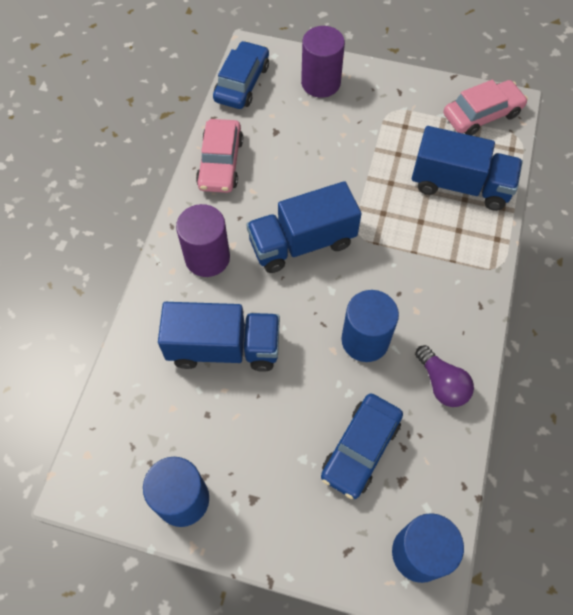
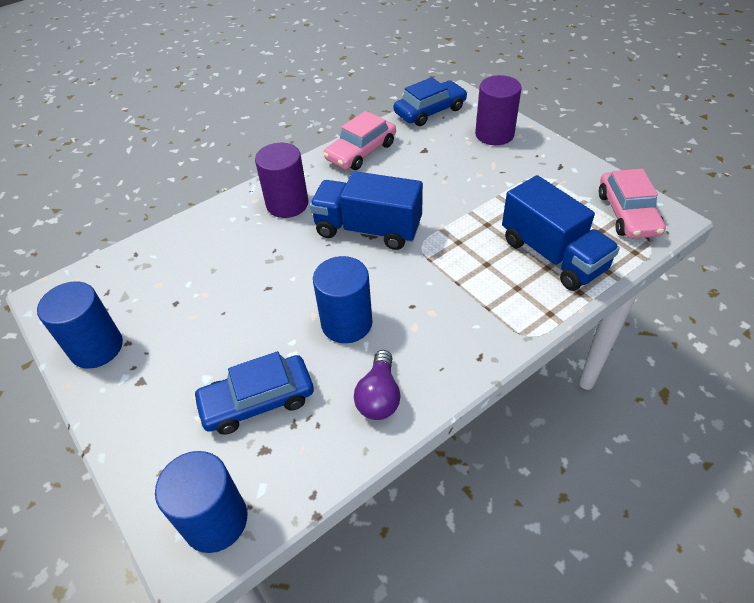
camera: 40 degrees right, 15 degrees down
blue truck [158,302,280,372] -> none
pink car [444,80,528,136] -> pink car turned 75 degrees clockwise [599,169,666,239]

